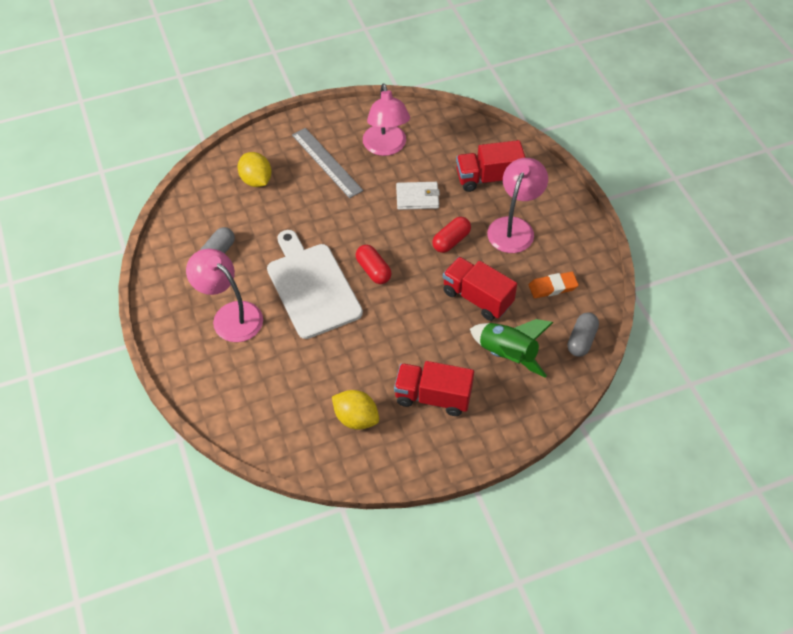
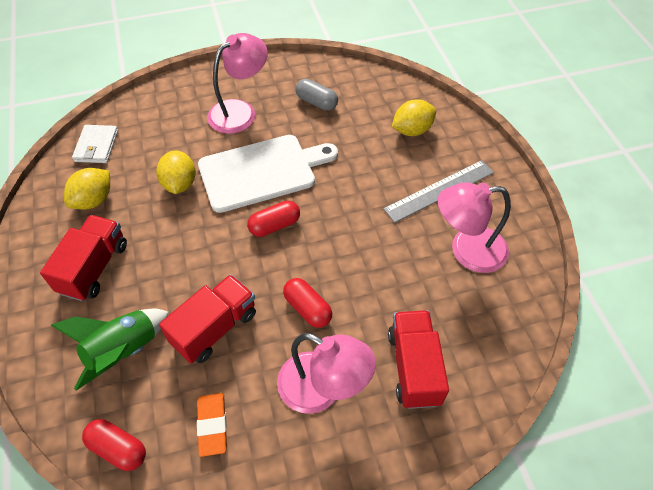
camera: 95 degrees right, 0 degrees up
white wallet [396,182,440,210] -> white wallet moved to [72,125,118,163]
grey capsule [568,312,599,357] -> red capsule [82,419,146,471]
none -> yellow lemon [156,150,196,194]

